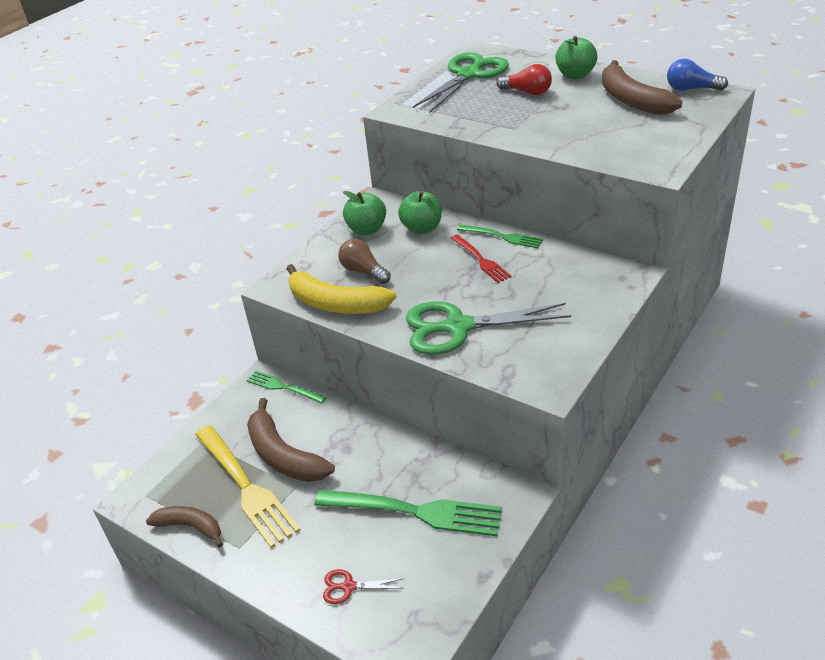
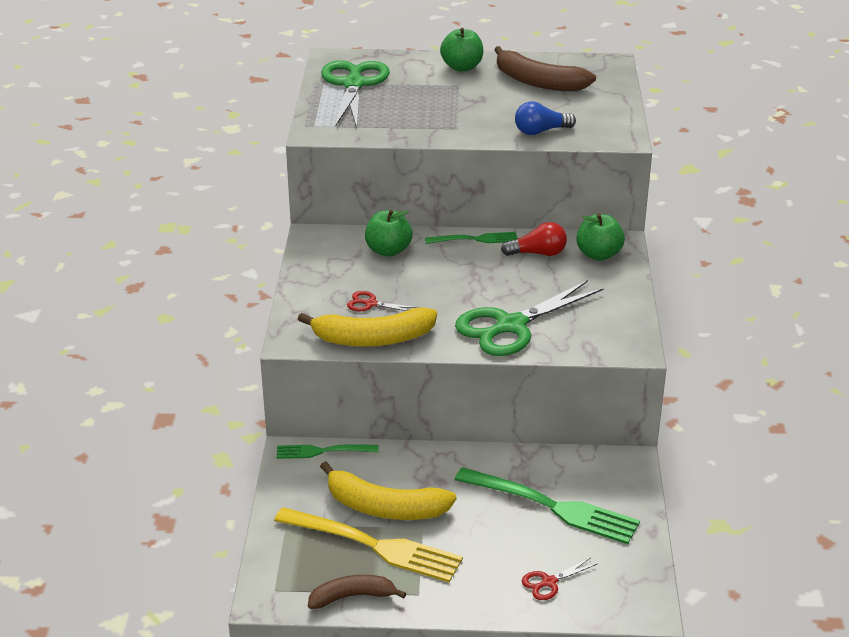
camera: 35 degrees left, 5 degrees down
brown banana [247,398,335,482] -> yellow banana [320,461,457,520]
green fork [314,490,502,536] -> green fork turned 45 degrees clockwise [455,467,640,544]
brown light bulb [338,239,391,284] -> red scissors [347,291,419,311]
green apple [343,191,386,235] -> green apple moved to [576,214,625,261]
red fork [451,234,512,283] -> none
red light bulb [497,64,552,95] -> red light bulb moved to [501,222,567,256]
blue light bulb [667,59,728,91] -> blue light bulb moved to [515,101,576,135]

